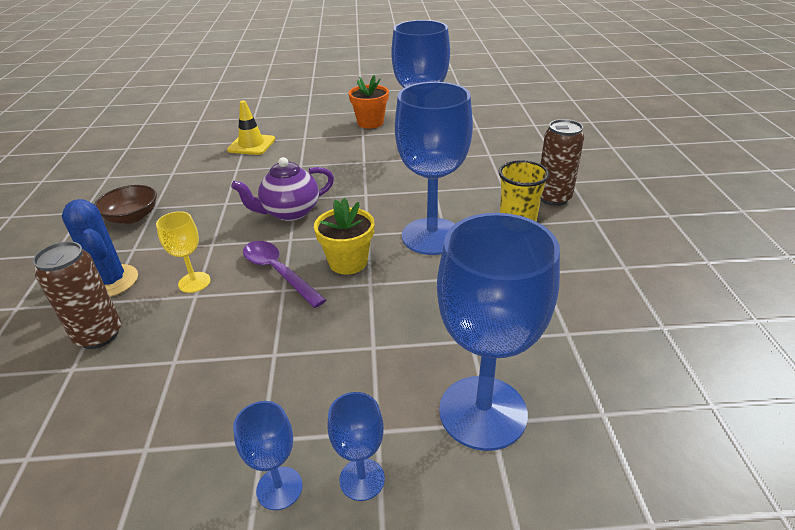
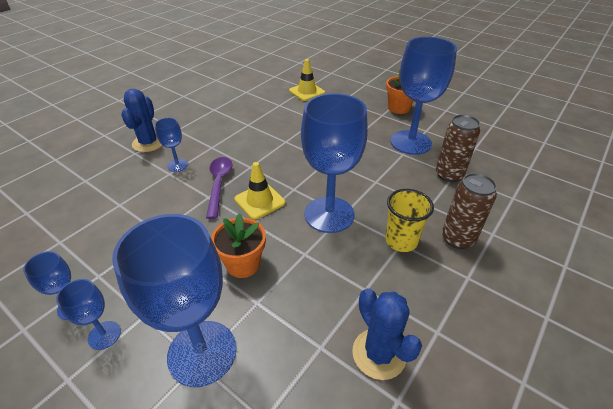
camera: 40 degrees right, 5 degrees up
brown can [33,241,121,349] -> brown can moved to [436,114,480,182]
brown bowl [94,185,157,224] -> none
yellow goblet [156,211,211,293] -> blue goblet [155,118,188,172]
purple teapot [231,157,334,221] -> none
yellow flower pot [314,198,374,275] -> yellow traffic cone [235,162,285,219]
none -> orange flower pot [211,213,266,278]
none -> blue cactus [352,288,422,380]

